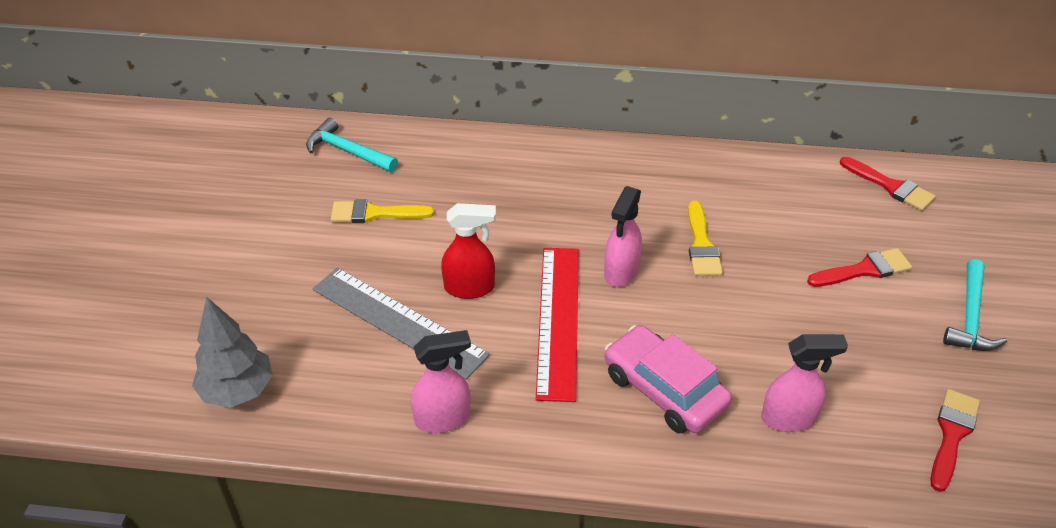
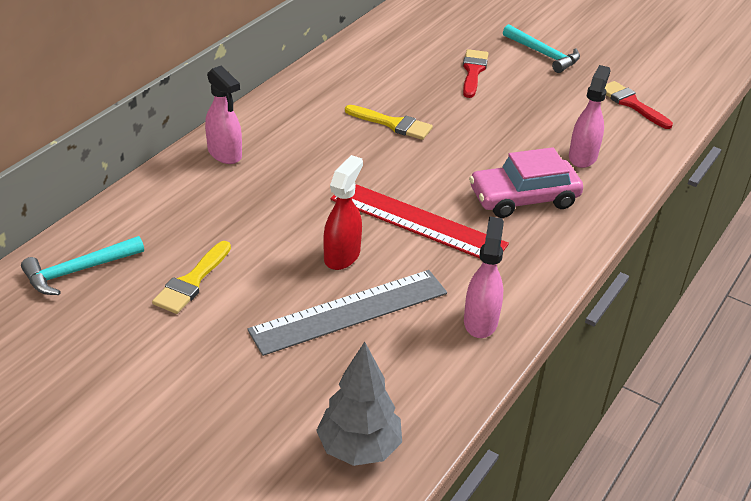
camera: 65 degrees left, 5 degrees down
pink spray bottle [604,186,642,287] -> pink spray bottle moved to [205,65,242,164]
red brush [840,157,936,211] -> none

